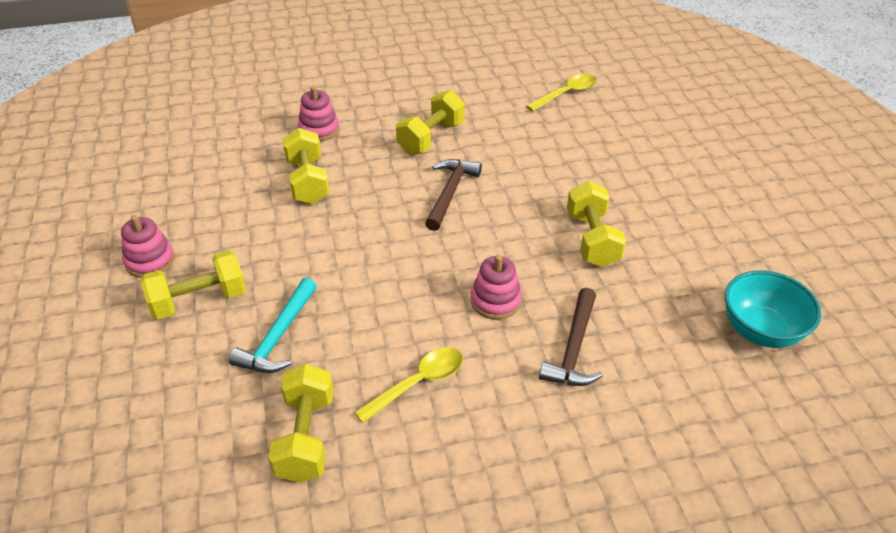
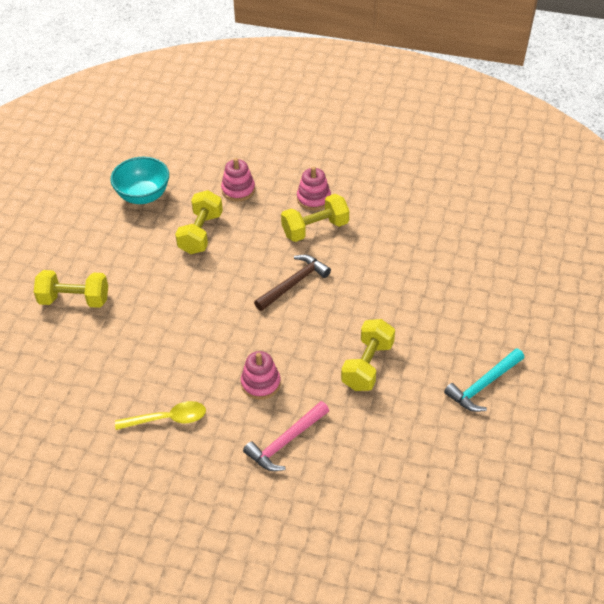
camera: 30 degrees right, 5 degrees up
pink stacking toy [121,215,175,278] -> pink stacking toy moved to [297,167,331,210]
turquoise hammer [229,278,317,373] -> turquoise hammer moved to [444,348,524,412]
yellow dumbbell [268,364,334,483] -> none
yellow spoon [526,74,597,112] -> none
brown hammer [539,288,603,386] -> pink hammer [243,401,329,471]
turquoise bowl [725,270,821,348] -> turquoise bowl moved to [110,157,169,204]

